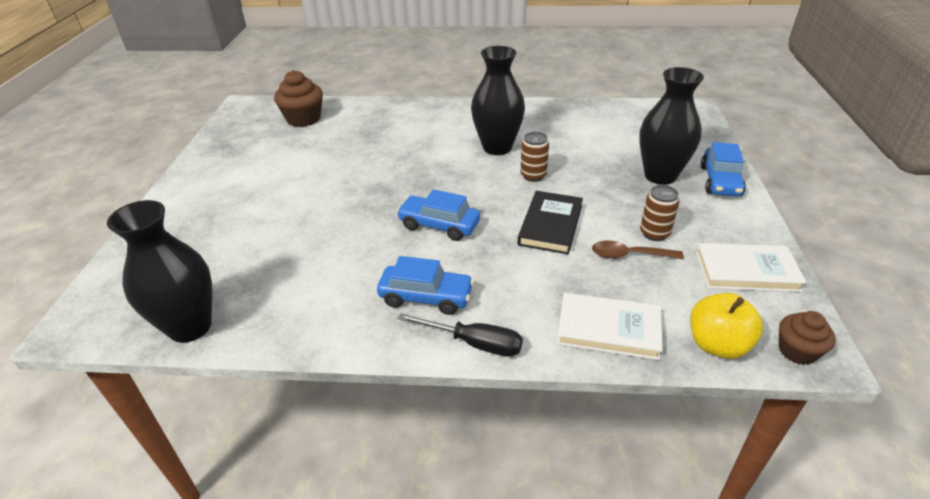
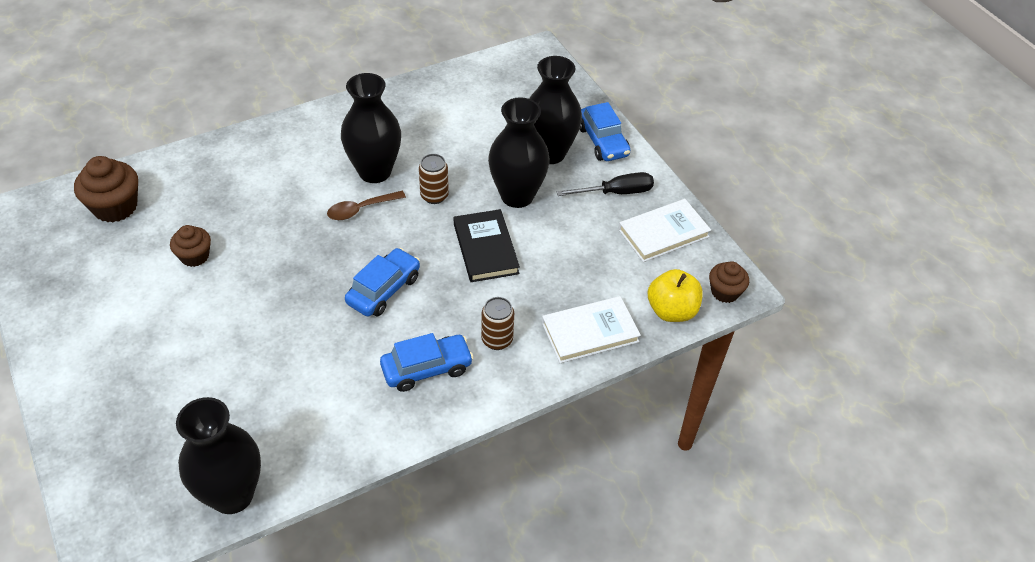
camera: 35 degrees left, 10 degrees up
blue car [396,189,480,241] -> blue car turned 135 degrees clockwise [345,248,420,316]
black screwdriver [397,313,523,357] -> black screwdriver moved to [557,172,654,196]
brown spoon [592,240,684,259] -> brown spoon moved to [327,191,406,220]
brown can [640,185,679,241] -> brown can moved to [481,297,514,350]
none -> brown cupcake [170,225,211,267]
none -> black vase [488,97,549,208]

